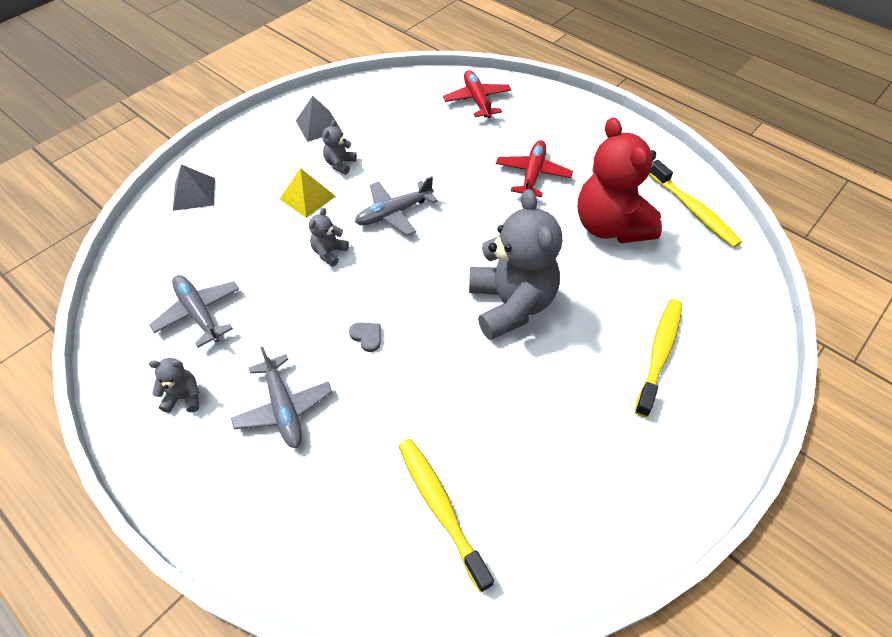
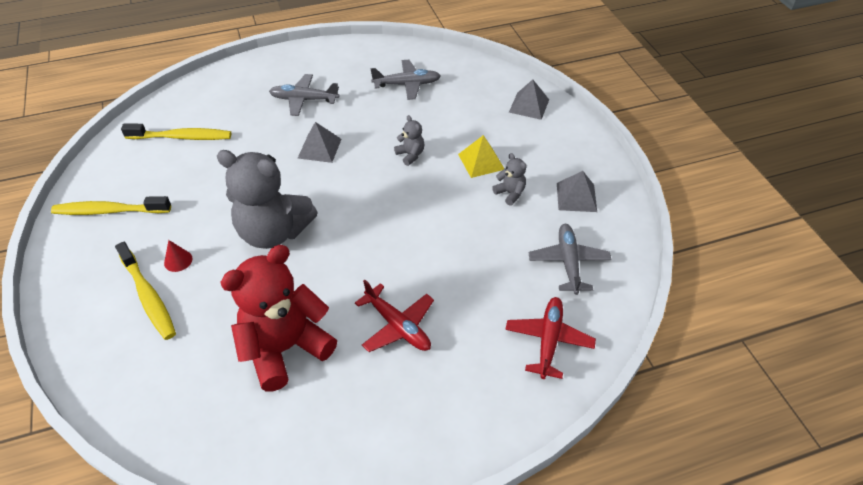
camera: 120 degrees right, 5 degrees down
grey teddy bear [149,358,199,413] -> none
grey heart [349,322,381,352] -> grey pyramid [298,122,341,163]
grey plane [355,176,438,236] -> grey plane moved to [529,224,611,295]
red plane [443,70,511,118] -> red plane turned 90 degrees counterclockwise [505,297,596,379]
red teddy bear [578,117,662,243] -> red teddy bear turned 45 degrees counterclockwise [220,245,337,392]
yellow toothbrush [649,160,742,248] -> yellow toothbrush moved to [51,196,171,215]
none -> red cone [164,240,192,272]

